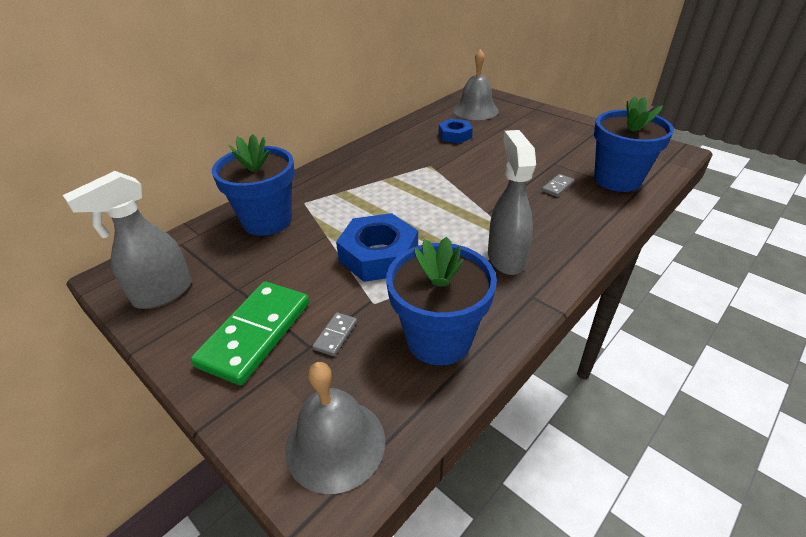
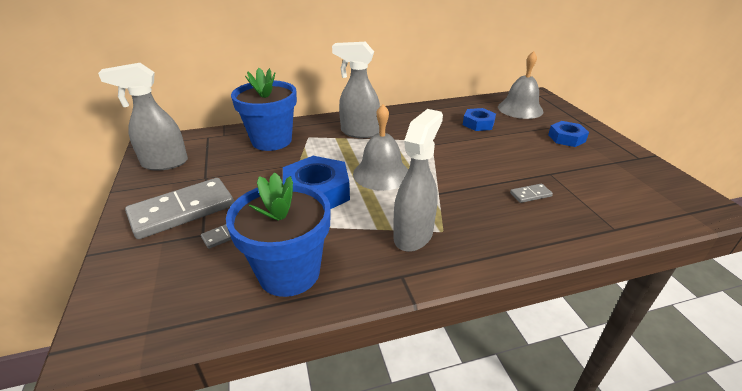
camera: 30 degrees right, 5 degrees down
green domino [191,281,309,385] -> grey domino [125,178,234,239]
grey bell [285,362,385,494] -> grey bell moved to [353,104,408,191]
blue flower pot [594,96,674,192] -> none
none -> grey spray bottle [332,42,380,138]
none -> blue nut [548,121,589,147]

